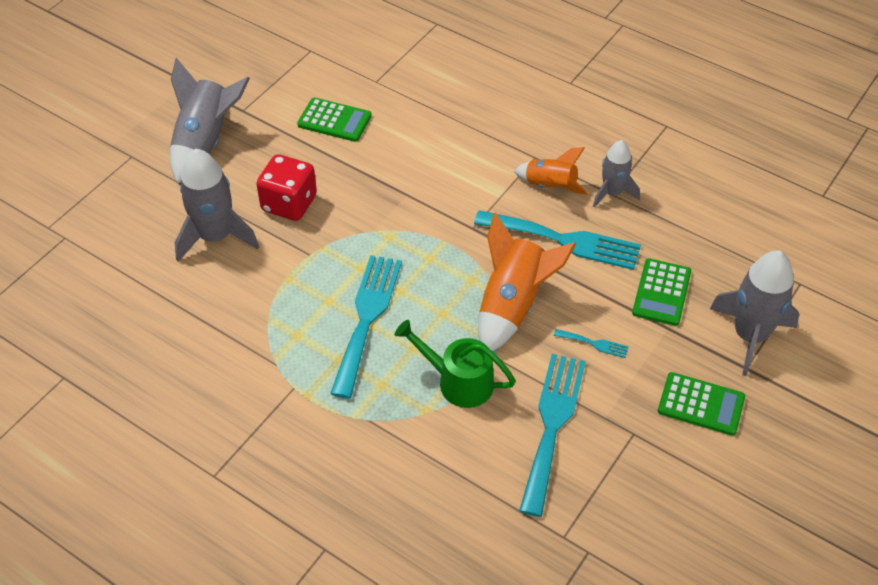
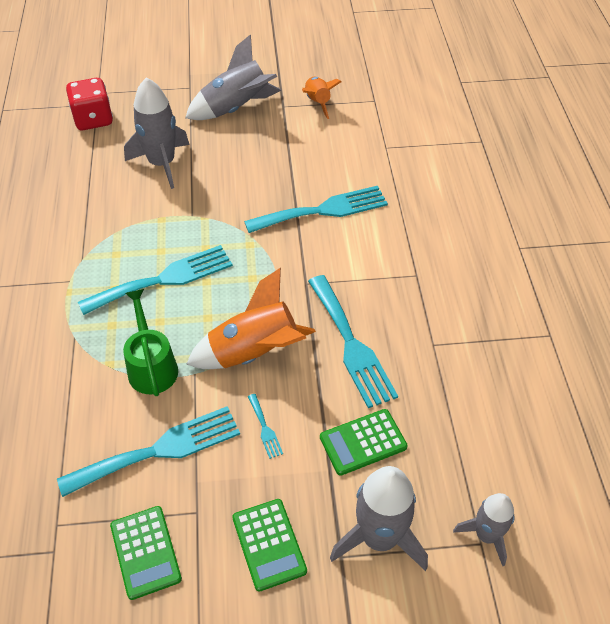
camera: 50 degrees right, 0 degrees up
red dice [256,154,317,221] -> red dice moved to [66,78,113,130]
green calculator [297,98,372,142] -> green calculator moved to [110,506,182,600]
orange rocket [514,147,588,195] -> orange rocket moved to [302,77,341,119]
grey rocket [593,140,640,208] -> grey rocket moved to [453,493,515,567]
none -> turquoise fork [244,186,388,233]

